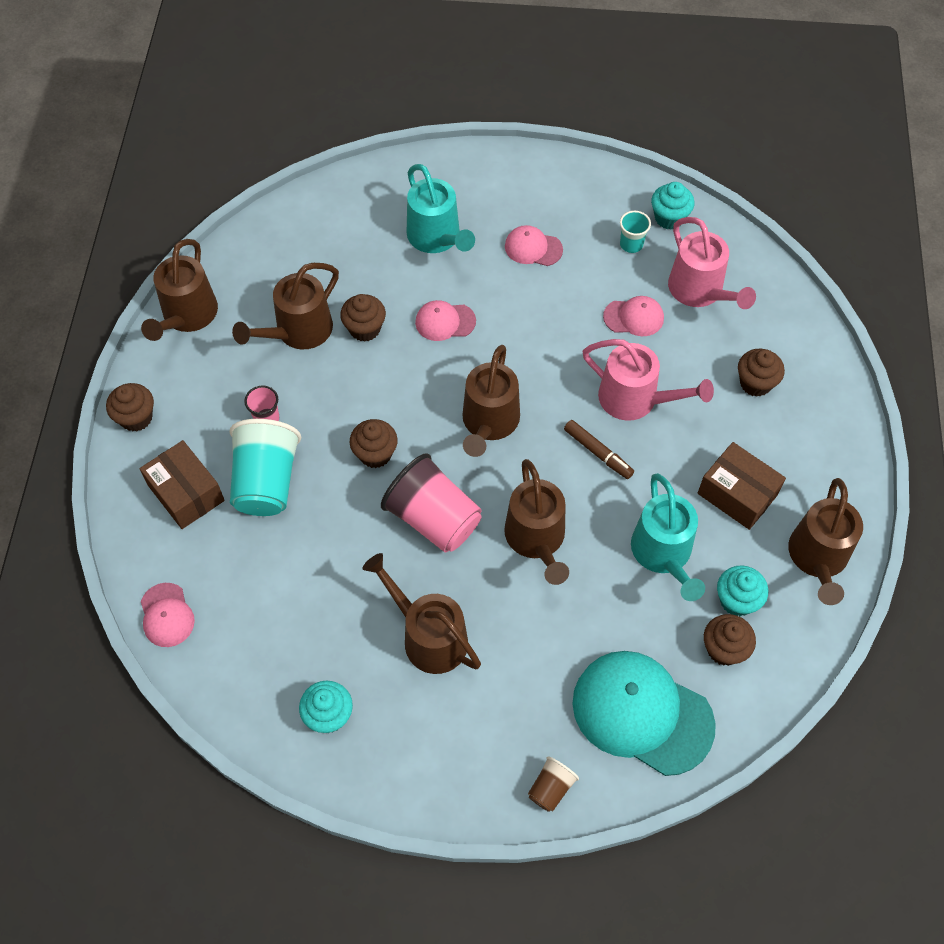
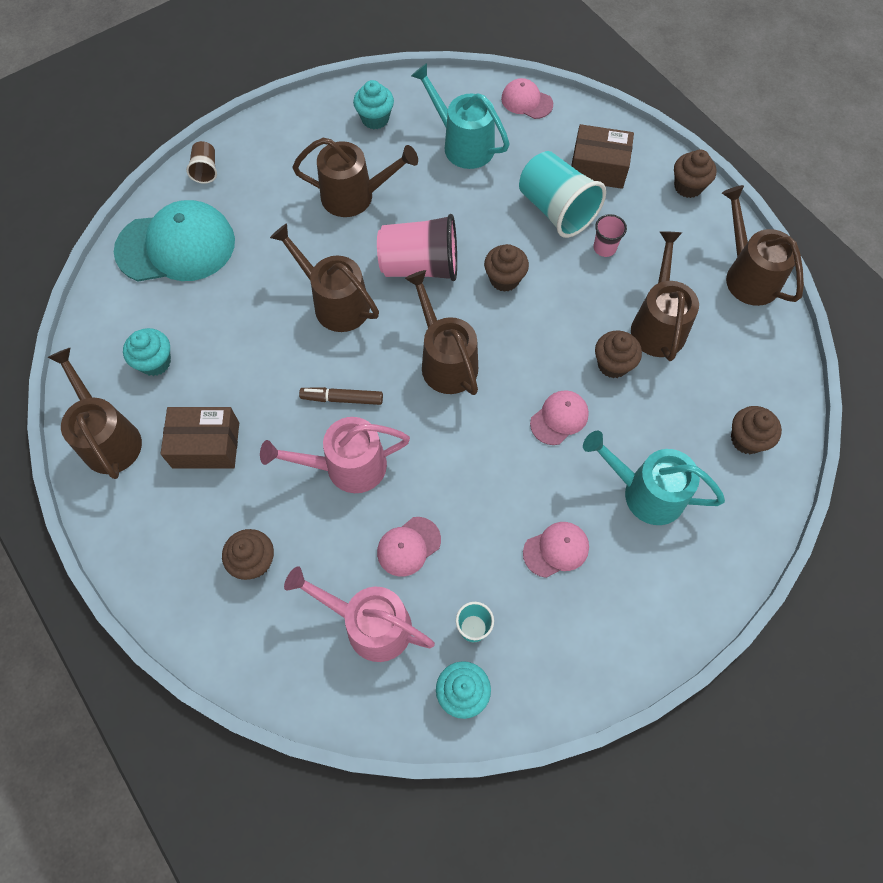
camera: 140 degrees right, 5 degrees up
turquoise watering can [631,473,705,601] -> turquoise watering can moved to [411,63,510,169]
brown cupcake [704,614,756,666] -> brown cupcake moved to [731,406,782,454]

